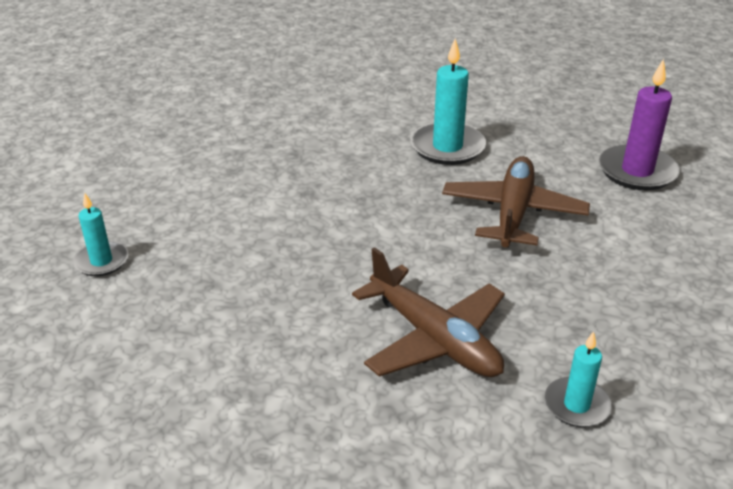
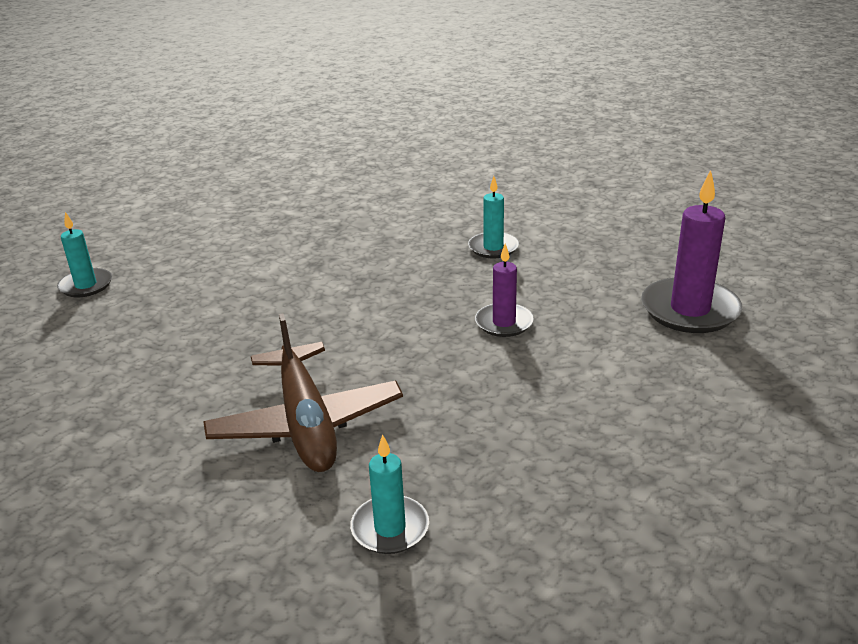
camera: 25 degrees right, 5 degrees down
turquoise candle [410,38,486,165] -> turquoise candle [468,176,519,258], size x0.59
brown plane [442,156,590,248] -> purple candle [475,243,534,337]

